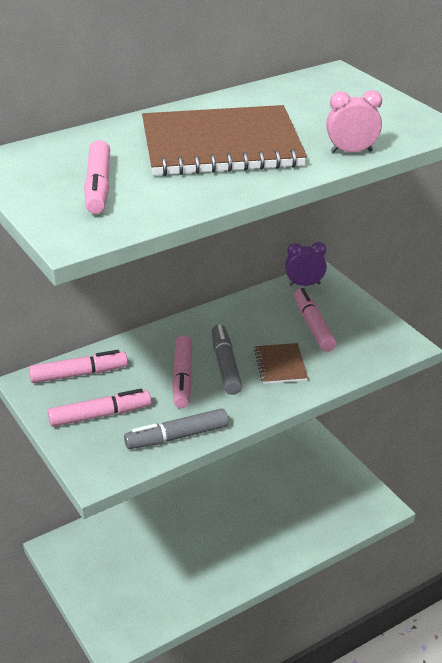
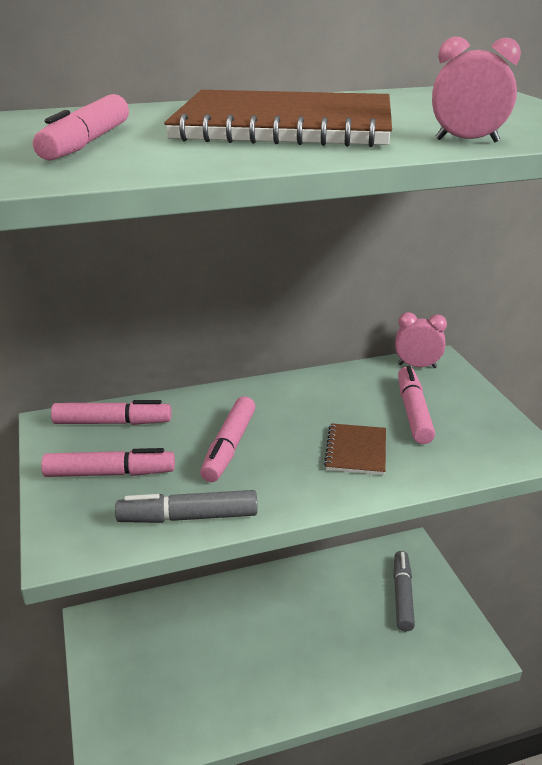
camera: 15 degrees right, 5 degrees down
grey marker [212,324,242,395] -> grey marker moved to [393,551,415,631]
purple clock [285,242,327,286] -> pink clock [395,312,447,368]

